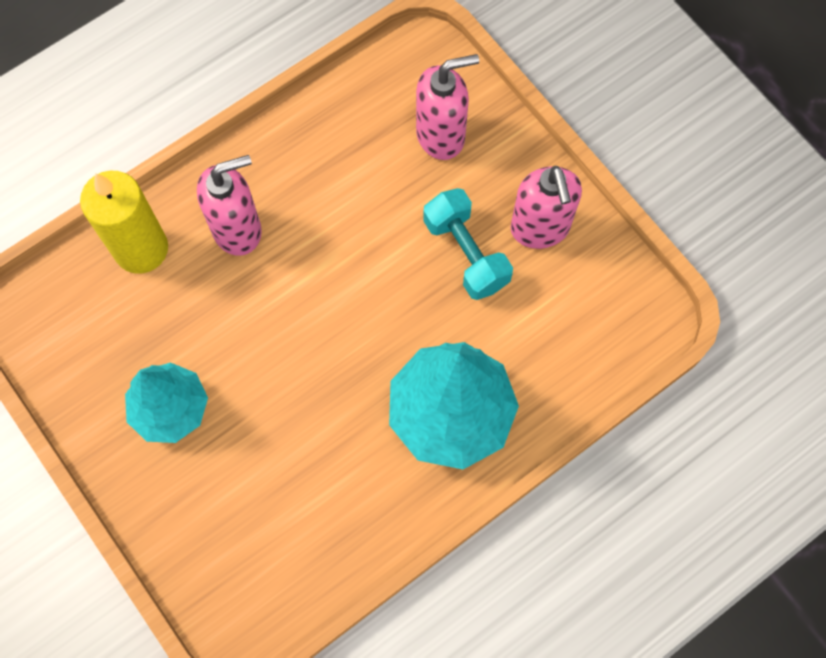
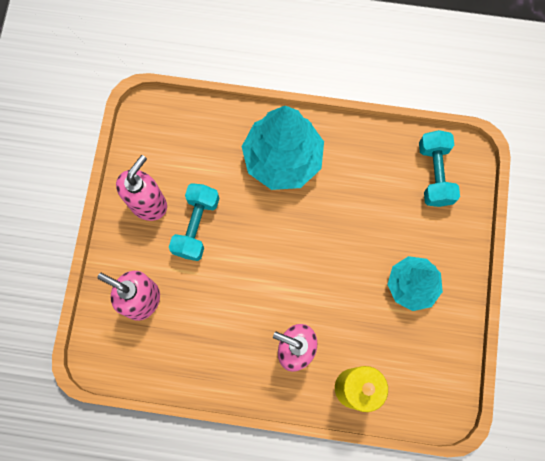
camera: 135 degrees left, 5 degrees up
none -> turquoise dumbbell [419,130,460,207]

